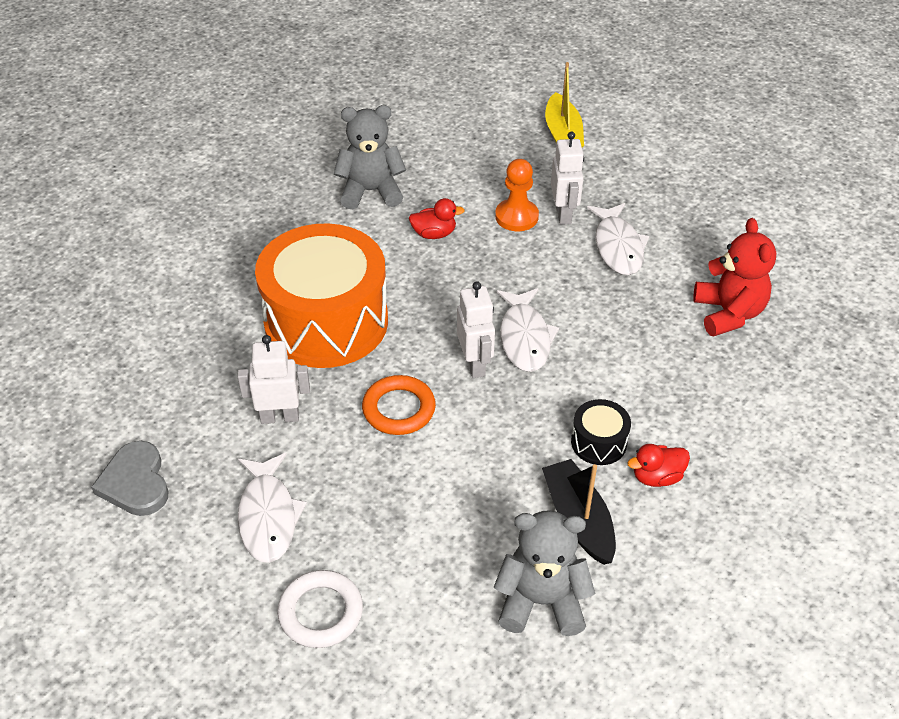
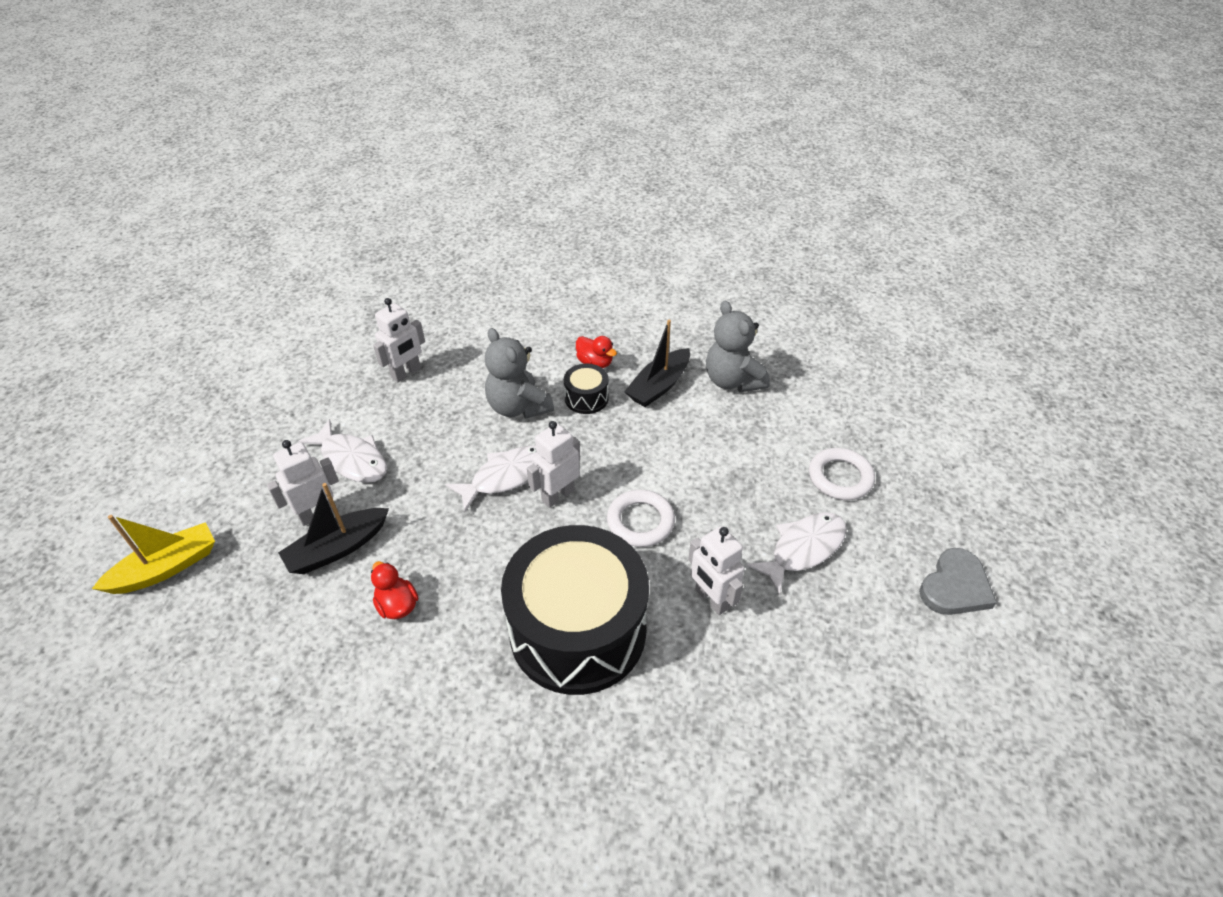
camera: 120 degrees left, 0 degrees up
grey heart [91,441,169,516] -> grey heart moved to [919,548,997,615]
orange drum [255,223,388,368] -> black drum [501,525,649,695]
grey teddy bear [334,105,406,209] -> grey teddy bear moved to [485,328,554,419]
orange ring [362,375,436,435] -> white ring [607,490,675,547]
orange pawn [495,159,539,231] -> black boat [278,483,389,574]
white fish [587,203,650,275] -> white fish turned 75 degrees clockwise [298,419,387,483]
red teddy bear [693,218,776,336] -> white robot [373,298,425,382]

